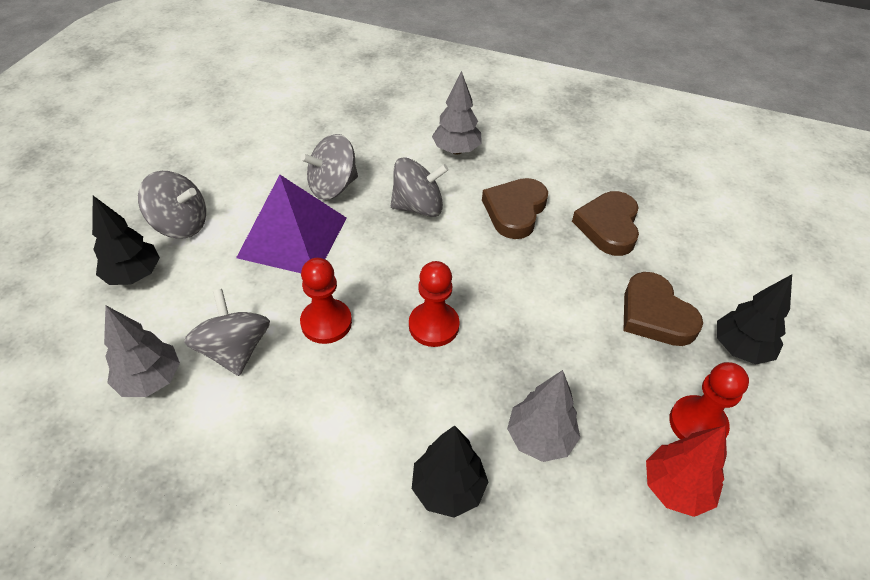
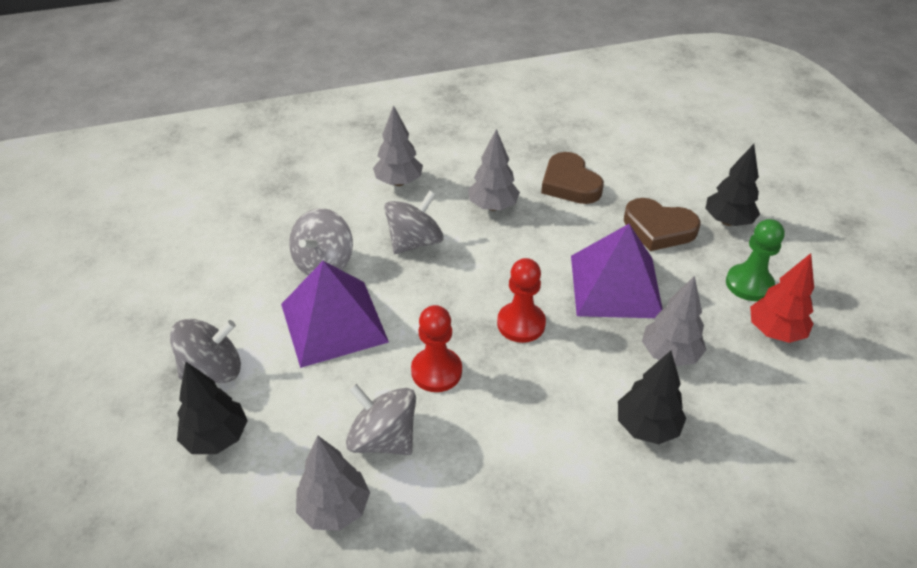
camera: 35 degrees left, 5 degrees down
brown heart [482,178,548,239] -> grey tree [468,129,520,211]
red pawn [669,362,749,439] -> green pawn [726,219,785,301]
none -> purple pyramid [571,224,663,318]

